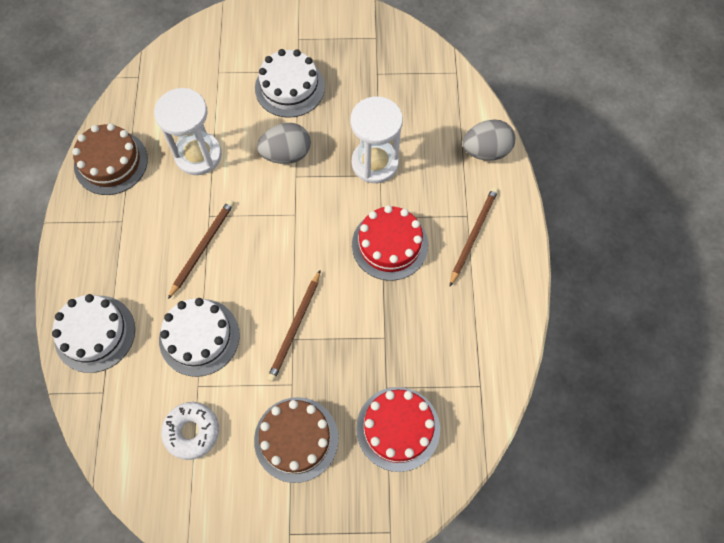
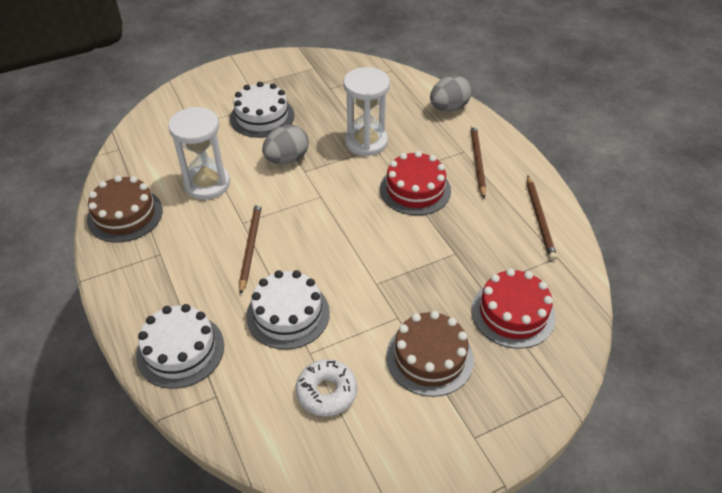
camera: 25 degrees left, 20 degrees down
brown pencil [267,270,321,382] -> brown pencil moved to [527,175,557,260]

